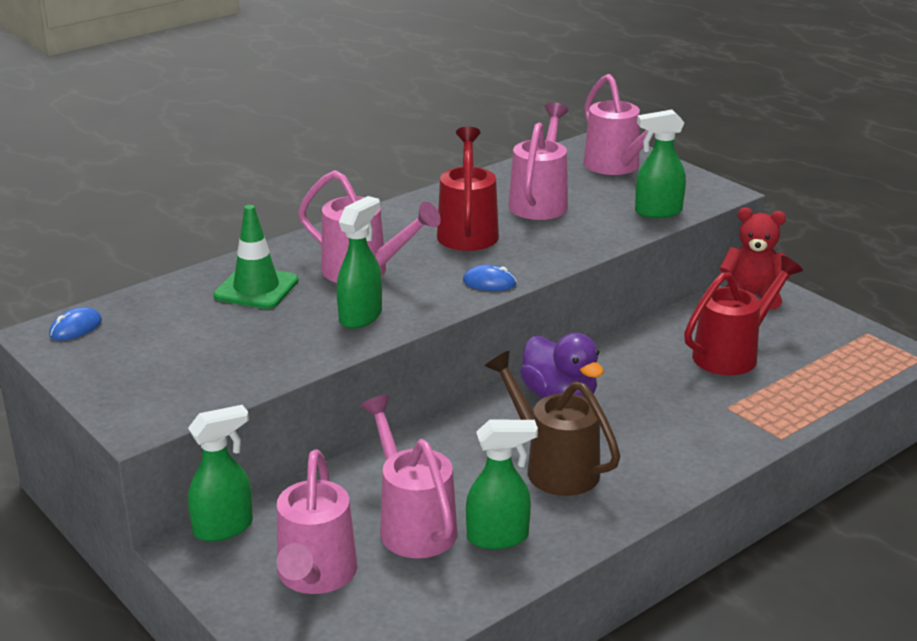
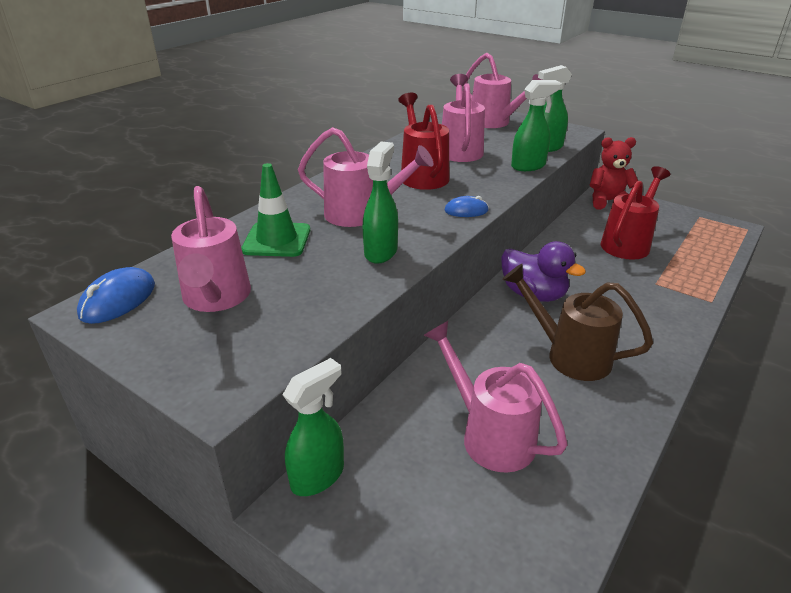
camera: 15 degrees left, 5 degrees up
blue mouse [49,307,102,340] -> blue mouse [77,267,155,324], size x1.52
pink watering can [277,450,357,594] -> pink watering can moved to [171,186,251,312]
green spray bottle [466,419,538,550] -> green spray bottle moved to [511,80,561,171]

